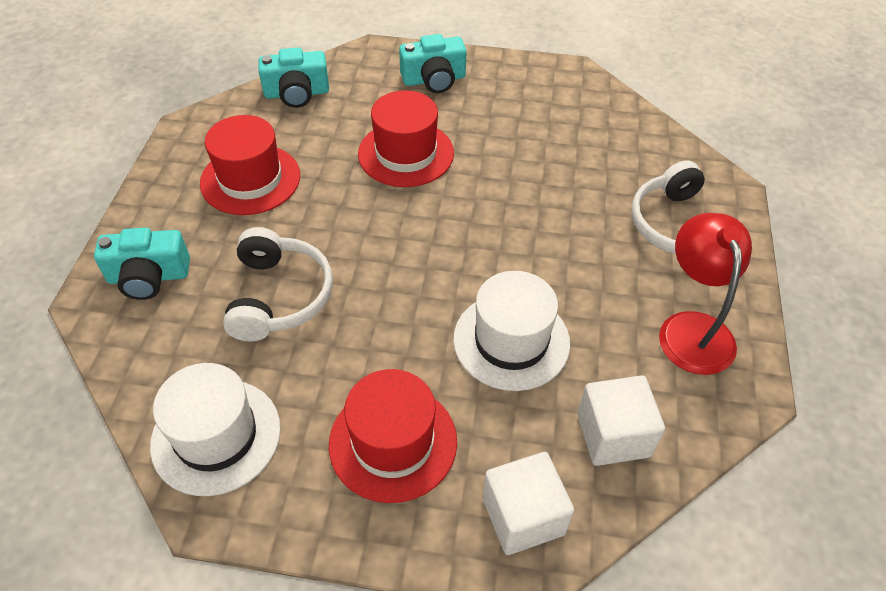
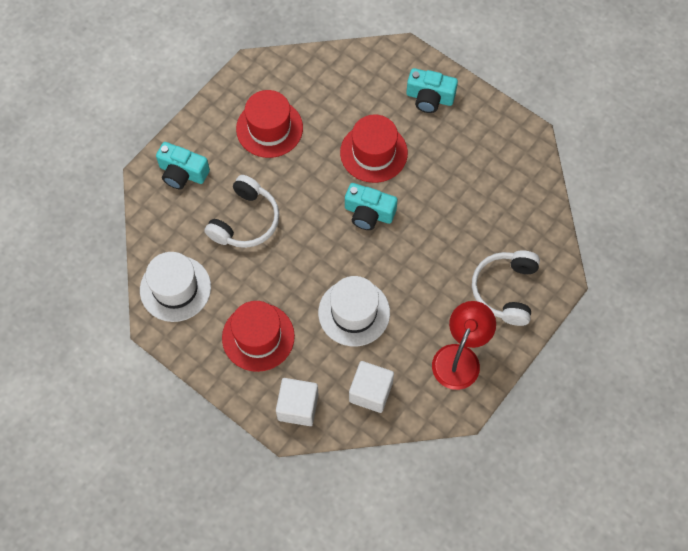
camera: 30 degrees right, 15 degrees up
turquoise camera [258,47,329,108] -> turquoise camera moved to [345,183,398,230]

